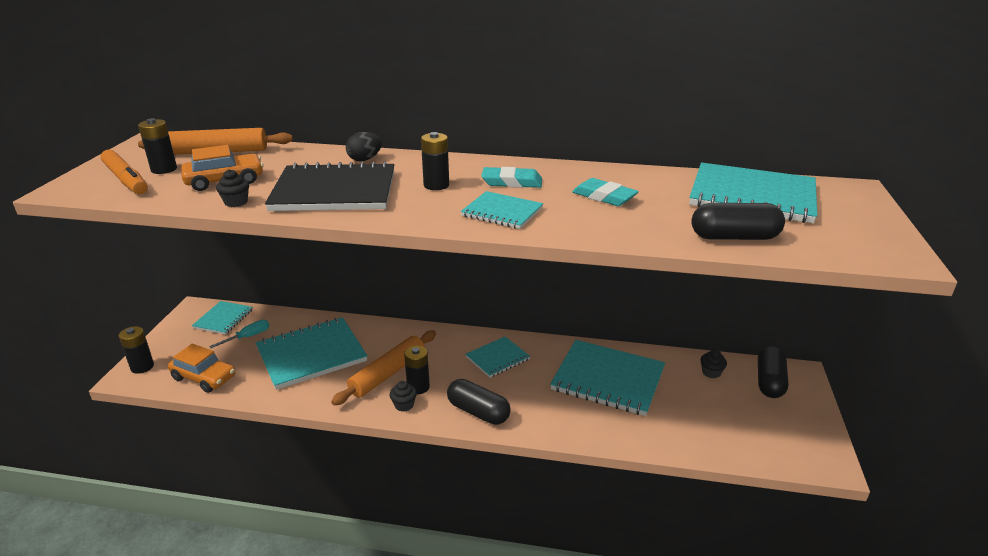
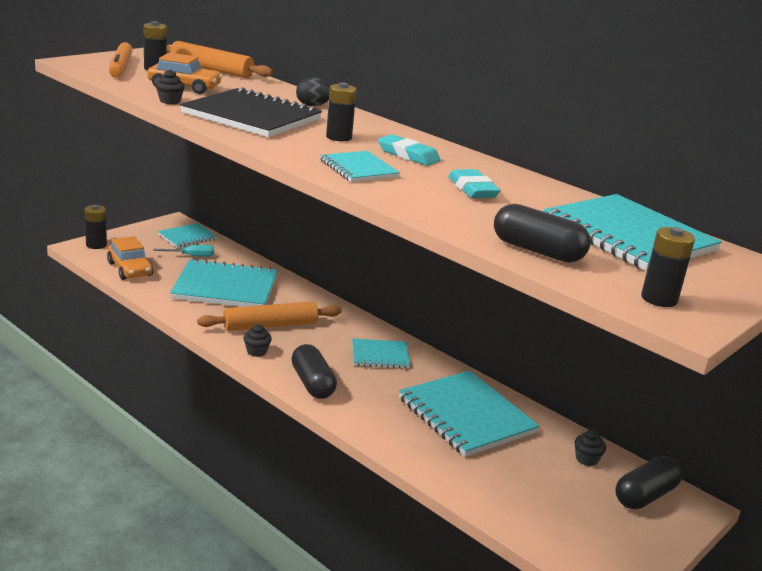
camera: 30 degrees right, 5 degrees down
black battery [404,345,430,395] -> black battery moved to [641,227,695,307]

